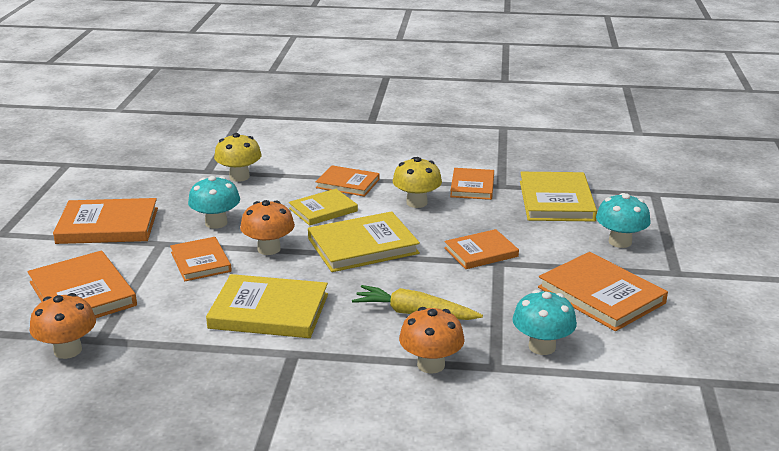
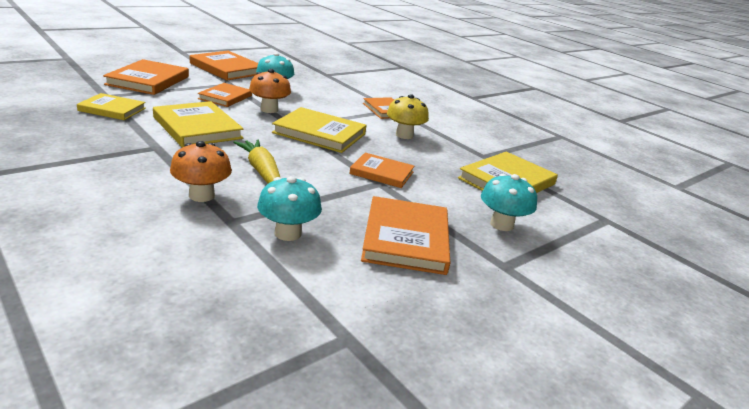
camera: 40 degrees right, 0 degrees up
orange mushroom [30,293,96,359] -> none
yellow mushroom [214,133,262,182] -> none
yellow book [289,189,358,226] -> yellow book moved to [77,93,146,120]
orange book [450,168,494,200] -> none

